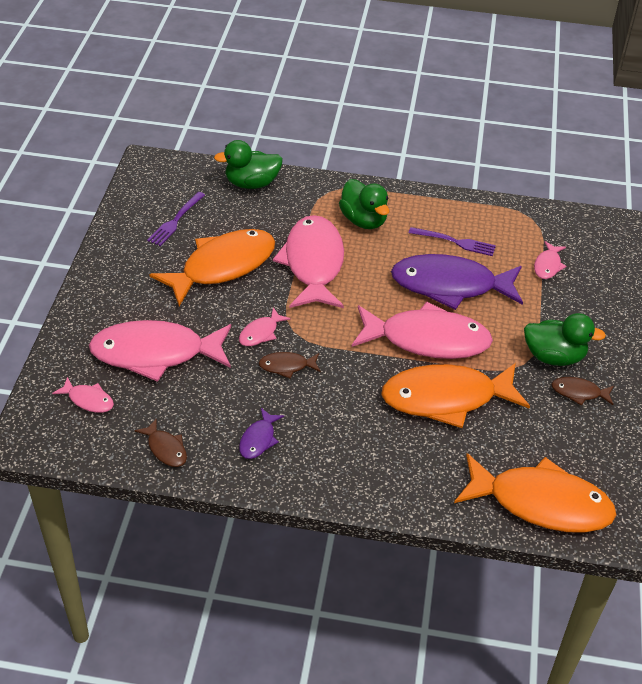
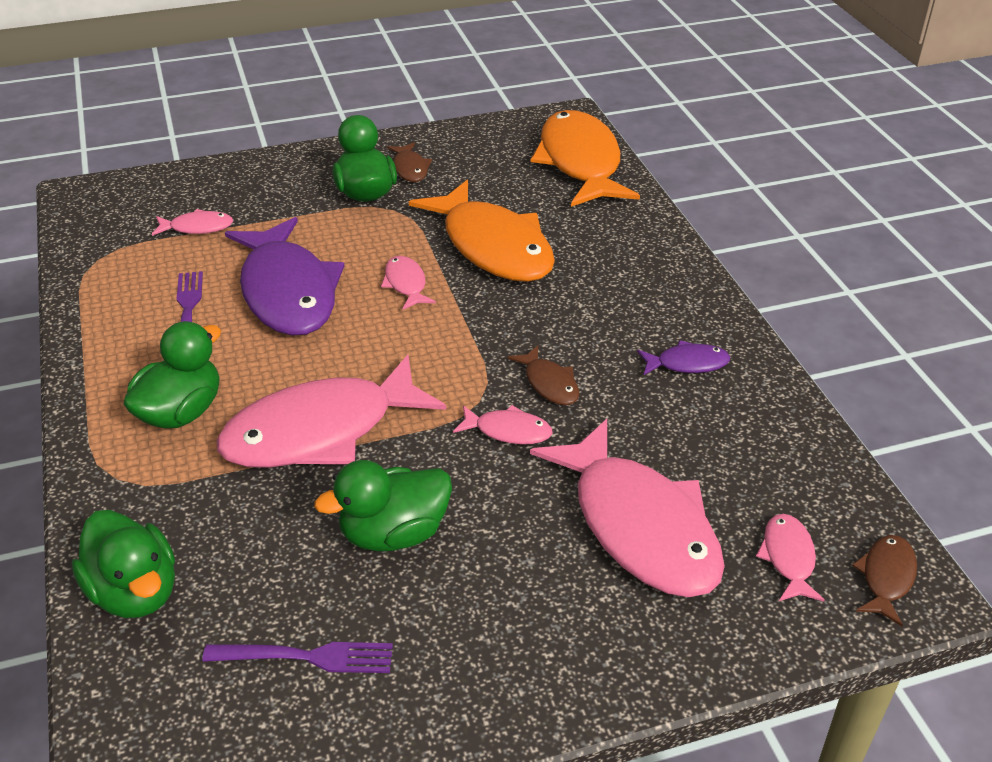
camera: 115 degrees left, 5 degrees down
brown fish [135,419,187,467] -> brown fish moved to [852,535,917,626]
orange fish [149,229,275,306] -> green duck [314,460,452,552]
pink fish [352,301,493,359] -> pink fish [381,256,436,310], size x0.43

